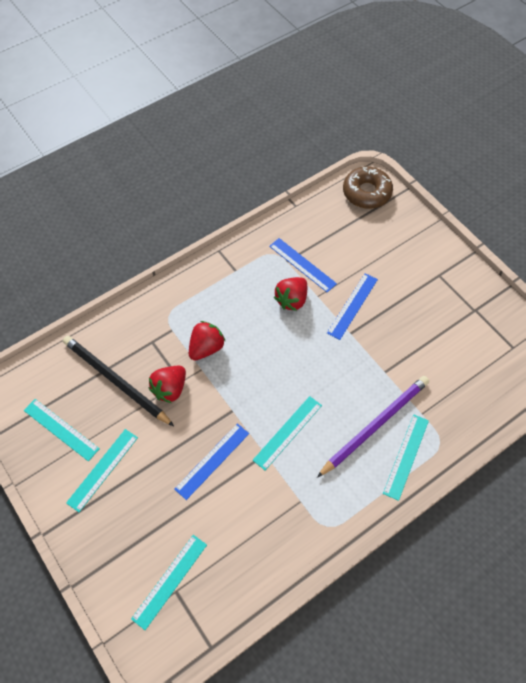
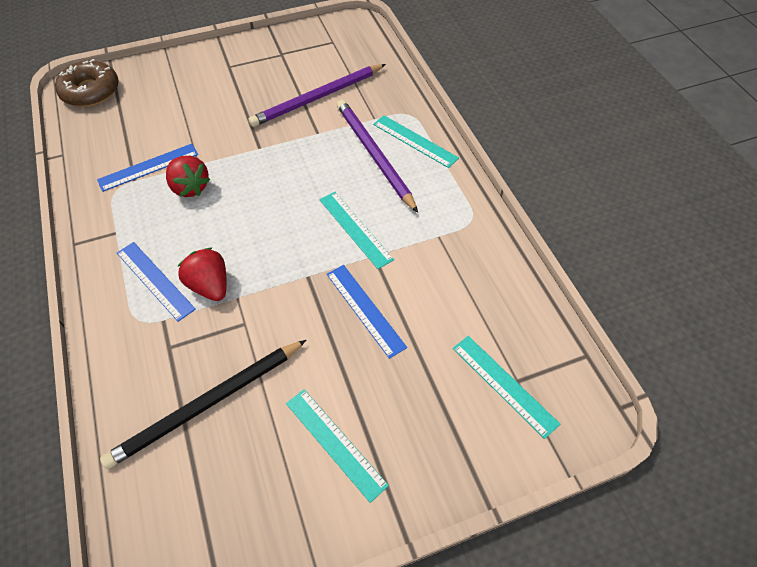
camera: 75 degrees left, 5 degrees down
turquoise ruler [24,399,100,461] -> none
red strawberry [149,366,186,403] -> none
blue ruler [327,273,378,340] -> blue ruler moved to [117,242,196,322]
none -> purple pencil [249,64,386,127]

